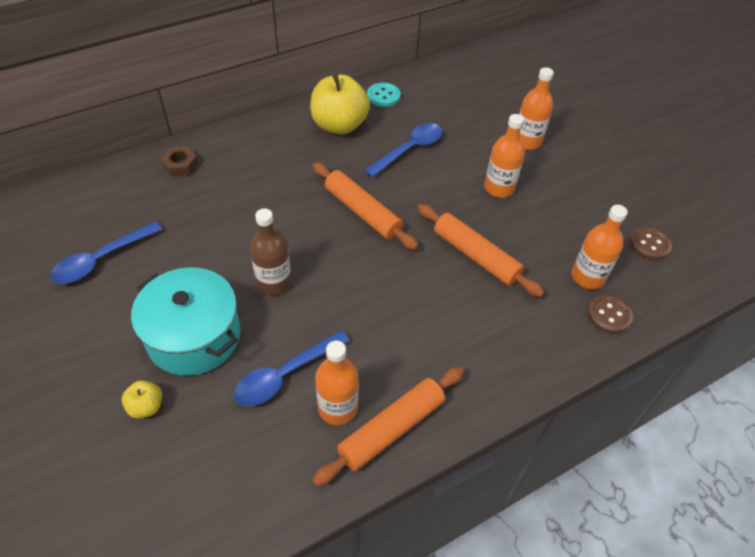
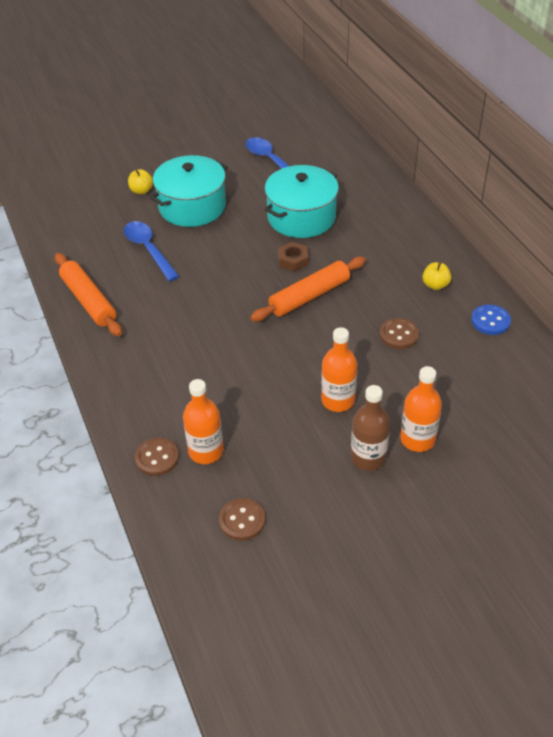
camera: 100 degrees right, 5 degrees down
brown nut [160,146,198,177] -> brown nut moved to [278,242,308,271]
brown bottle [250,208,292,295] -> brown bottle moved to [351,385,390,471]
yellow apple [310,73,370,135] -> yellow apple [422,262,452,290], size x0.46
orange bottle [315,341,359,425] -> none
blue spoon [364,123,442,177] -> brown button [380,318,419,349]
turquoise button [367,83,401,107] -> blue button [471,305,511,335]
orange rolling pin [418,204,544,297] -> none
none -> turquoise pot [265,165,339,238]

